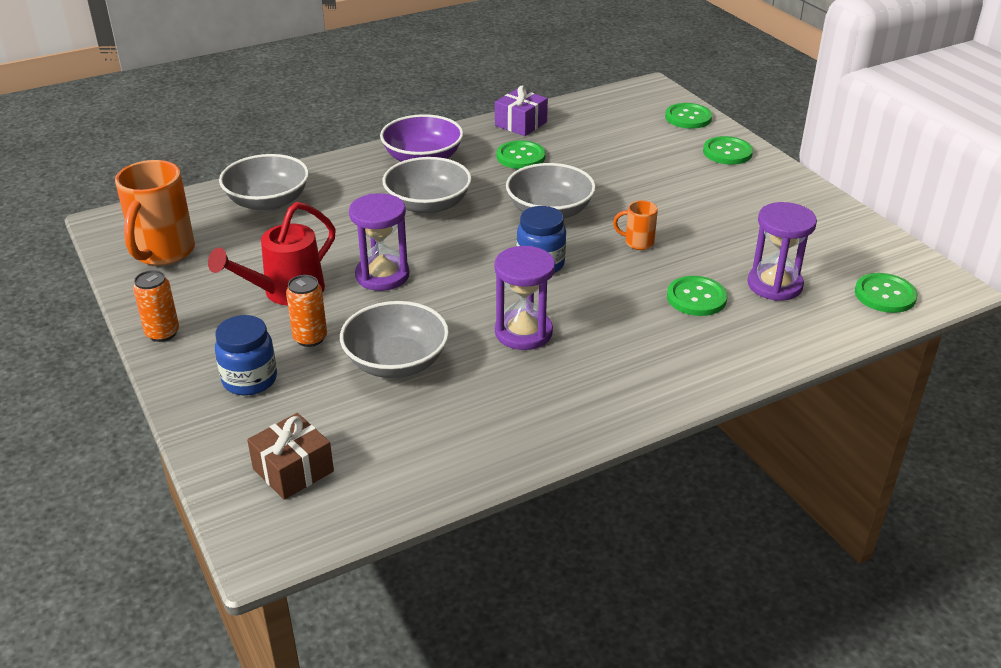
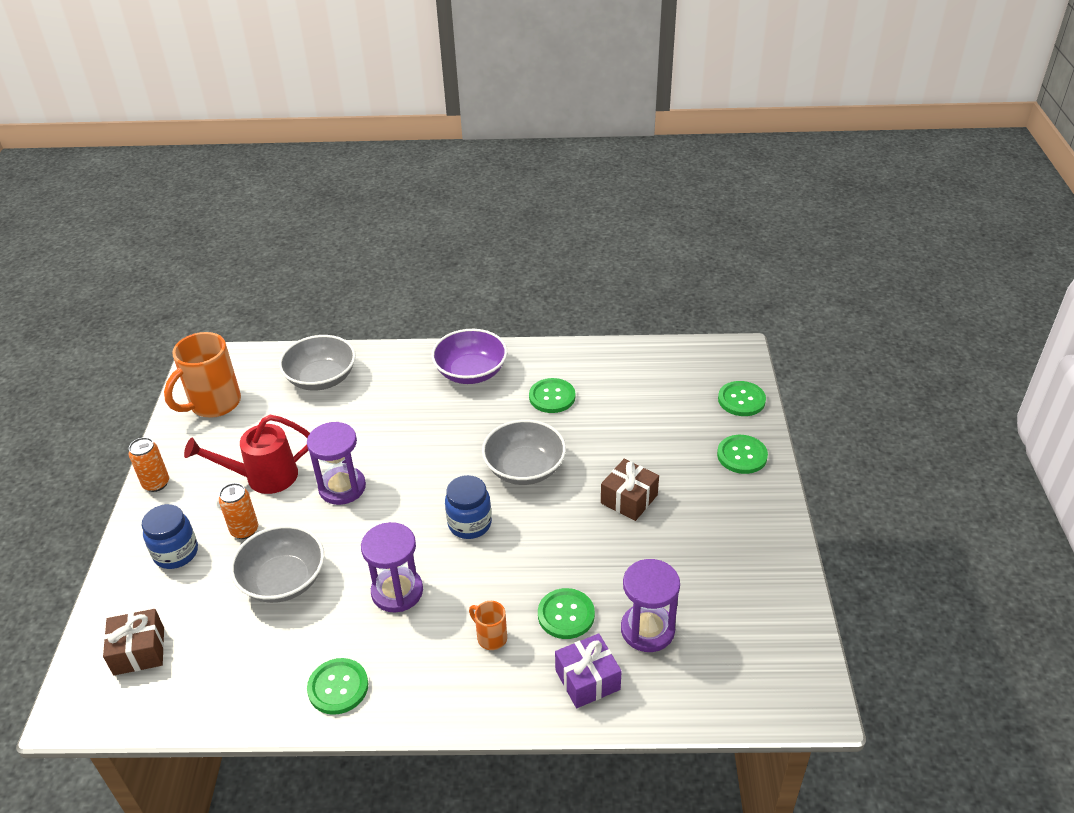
camera: 30 degrees right, 5 degrees up
grey bowl [382,157,472,214] -> none
purple gift [495,85,548,136] -> purple gift moved to [555,633,622,708]
orange mug [613,201,658,250] -> orange mug moved to [469,601,507,650]
green button [855,273,917,313] -> green button moved to [307,658,368,715]
none -> brown gift [601,459,659,521]

